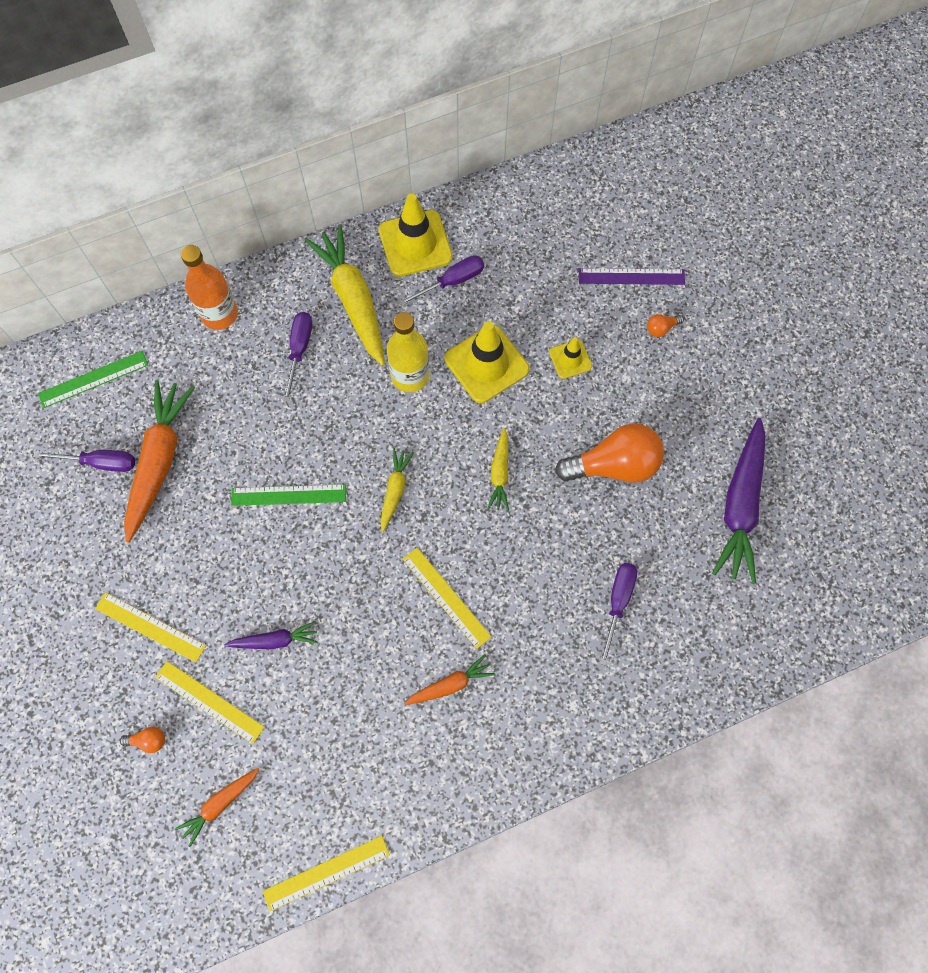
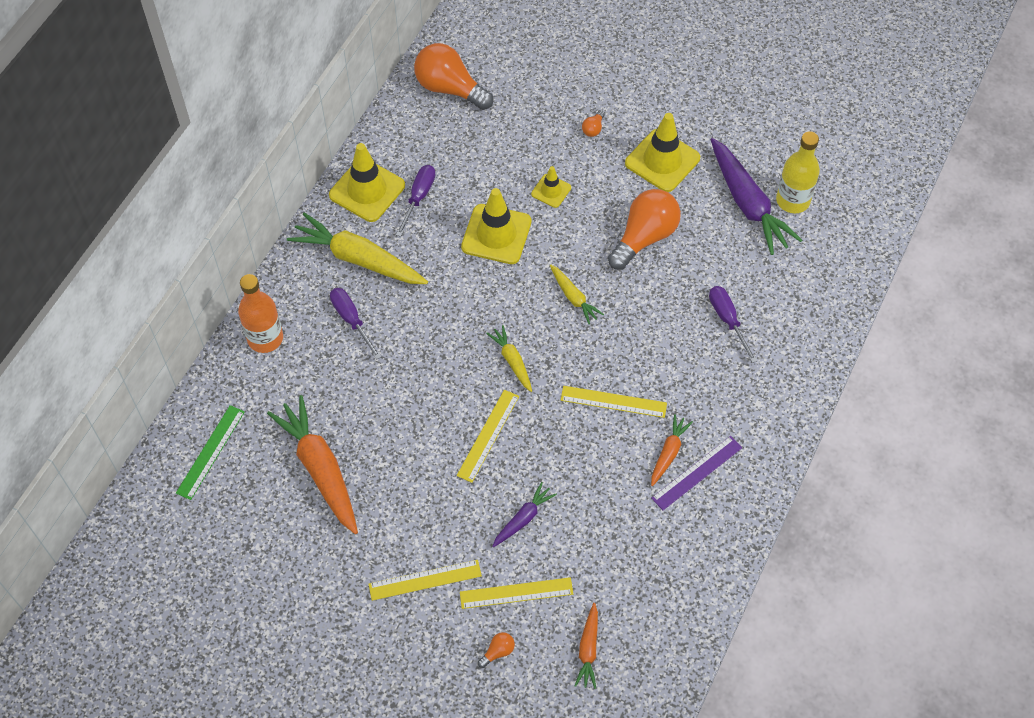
camera: 40 degrees left, 10 degrees down
purple screwdriver [33,450,135,472] -> none
green ruler [231,484,346,506] -> none
yellow ruler [263,836,390,911] -> yellow ruler moved to [457,390,519,483]
yellow bottle [387,312,430,392] -> yellow bottle moved to [776,131,820,213]
purple ruler [579,268,685,285] -> purple ruler moved to [651,436,742,510]
none -> orange light bulb [414,43,493,110]
none -> yellow traffic cone [625,113,700,192]

